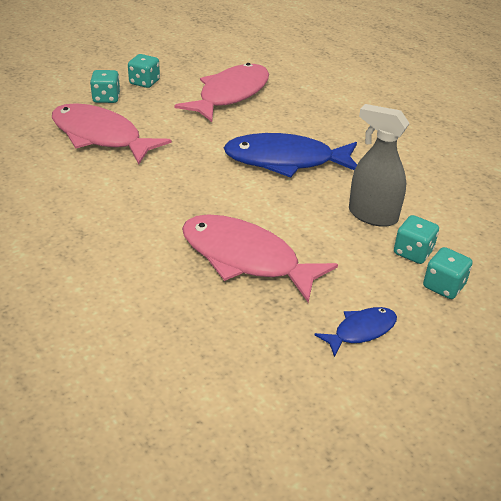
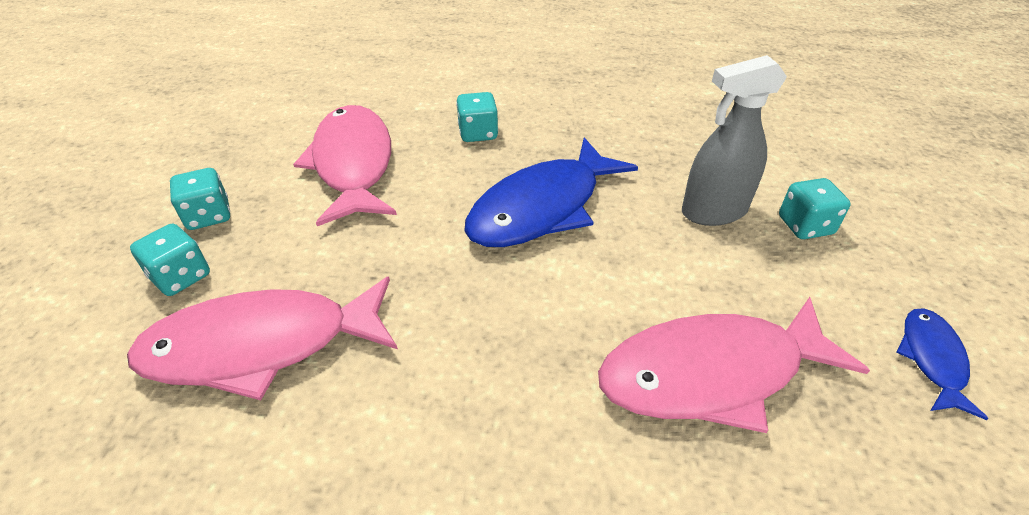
camera: 45 degrees left, 5 degrees up
turquoise dice [423,247,473,299] -> turquoise dice moved to [456,92,498,142]

